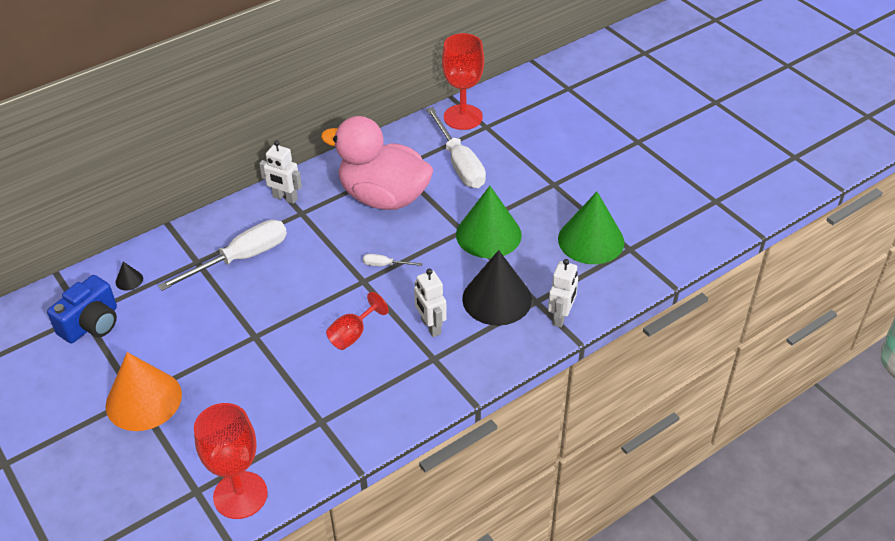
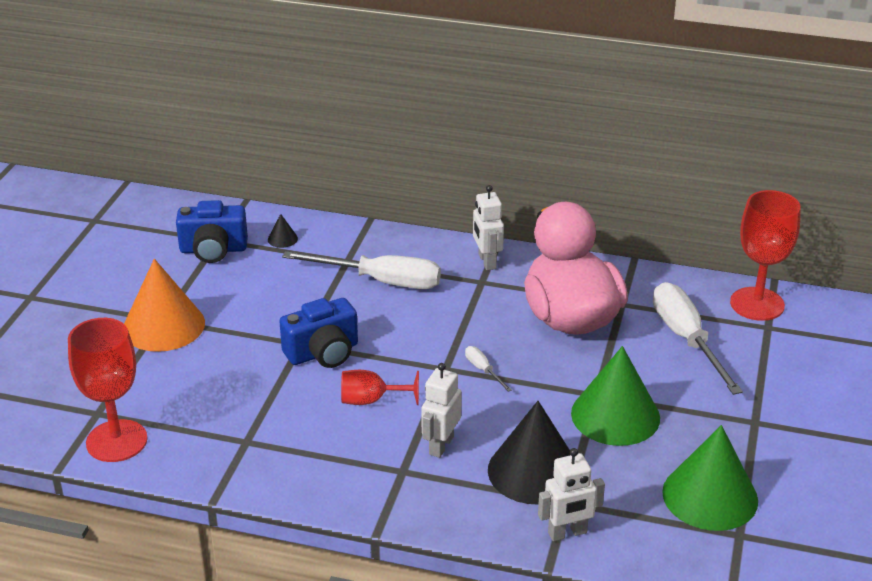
camera: 50 degrees right, 10 degrees down
white screwdriver [426,107,486,188] -> white screwdriver turned 135 degrees clockwise [653,282,743,395]
none -> blue camera [279,298,358,368]

